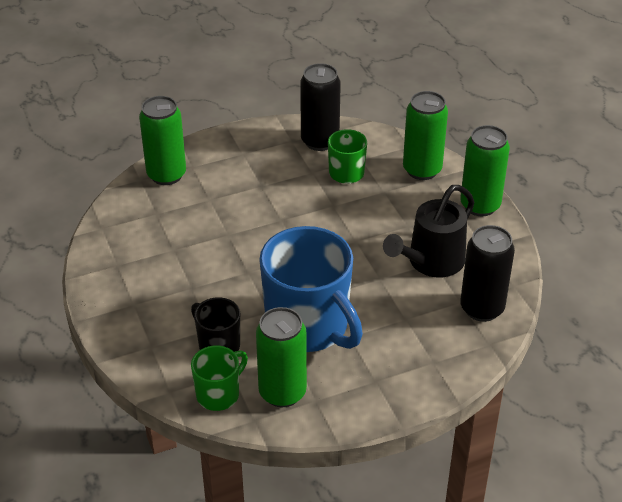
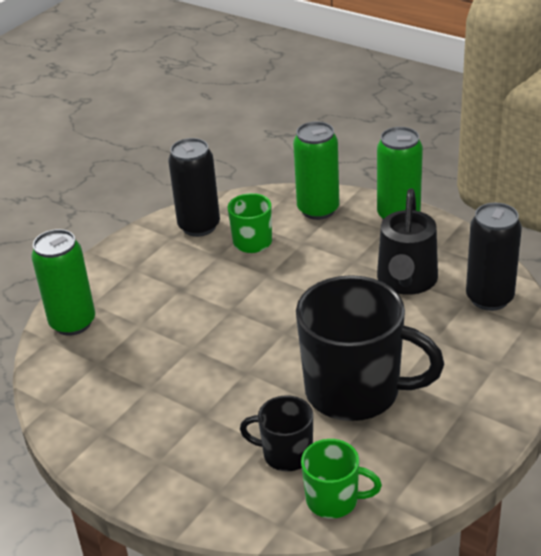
camera: 30 degrees left, 5 degrees down
green mug [191,345,248,411] -> green mug turned 90 degrees clockwise [301,439,382,519]
green can [256,307,307,407] -> none
blue mug [259,226,363,352] -> black mug [296,275,444,421]

